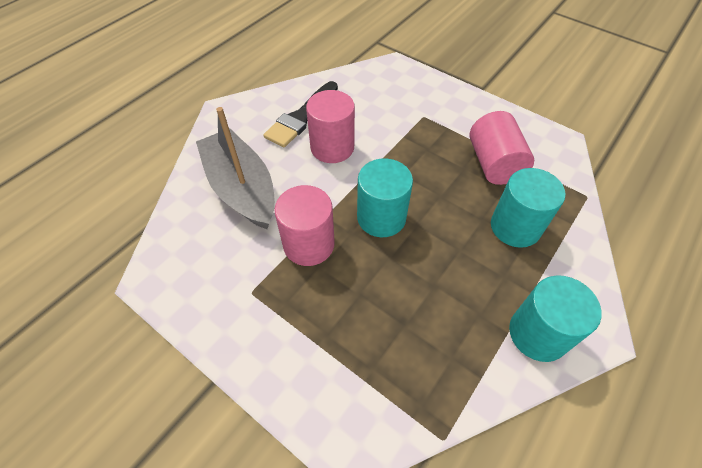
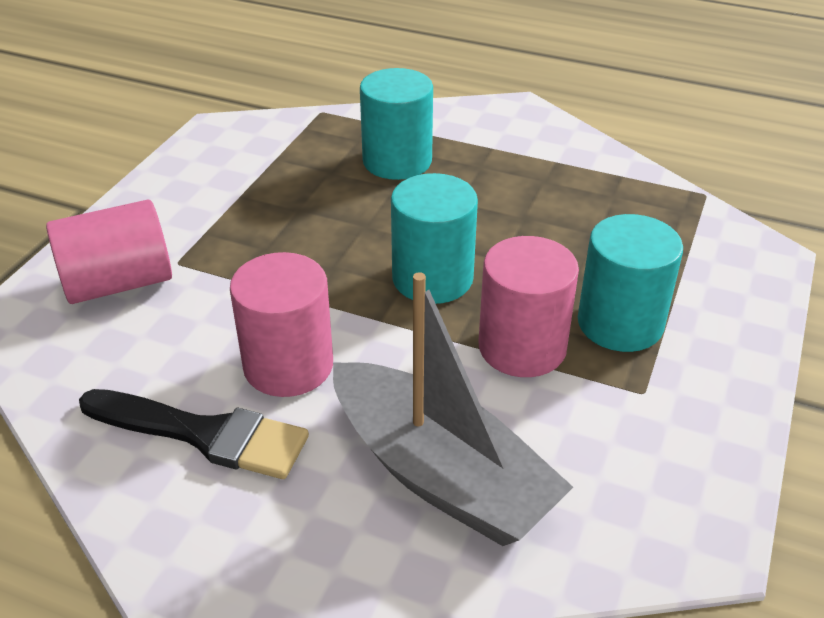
camera: 105 degrees left, 15 degrees down
grey boat [196,107,275,229] -> grey boat turned 90 degrees counterclockwise [333,272,573,546]
pink cylinder [470,111,534,185] -> pink cylinder moved to [46,199,172,304]
turquoise cylinder [509,275,602,362] -> turquoise cylinder moved to [578,214,683,352]

